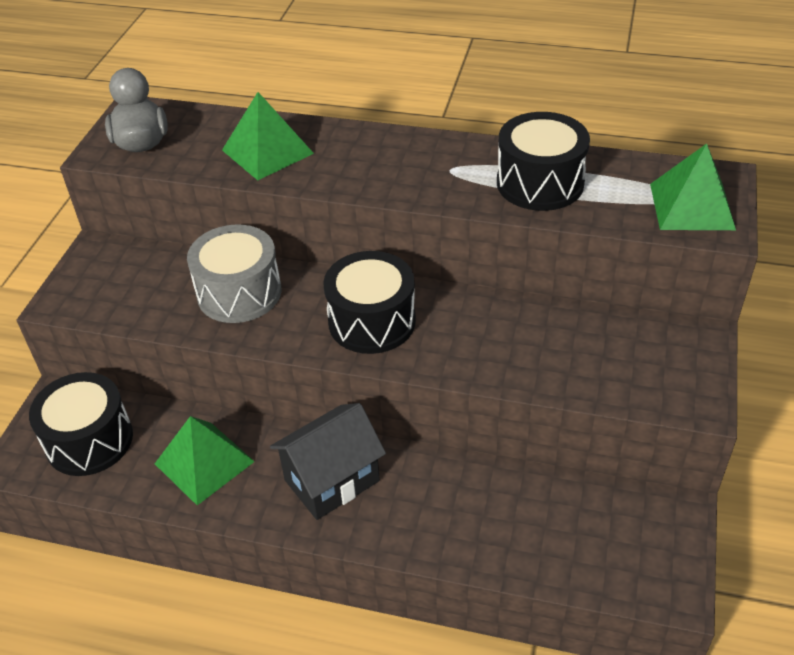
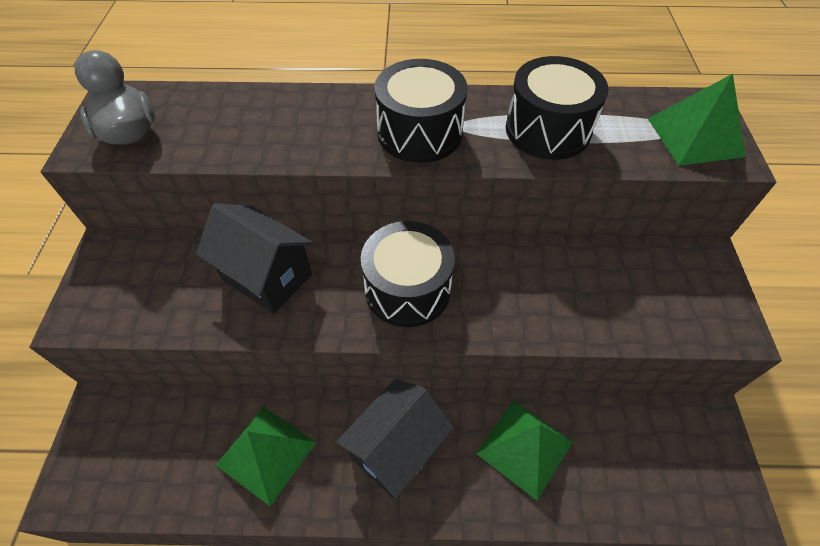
camera: 15 degrees left, 10 degrees up
black drum [29,372,133,476] -> black drum moved to [374,59,468,163]
grey drum [187,224,281,323] -> black house [196,203,313,314]
green pyramid [222,92,314,180] -> green pyramid moved to [476,400,573,500]

